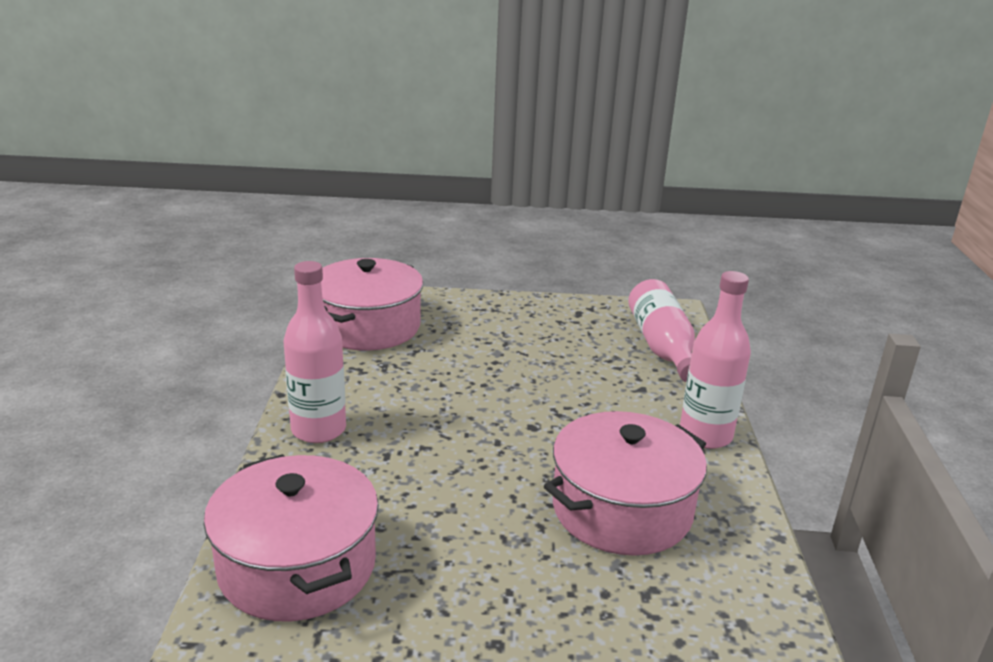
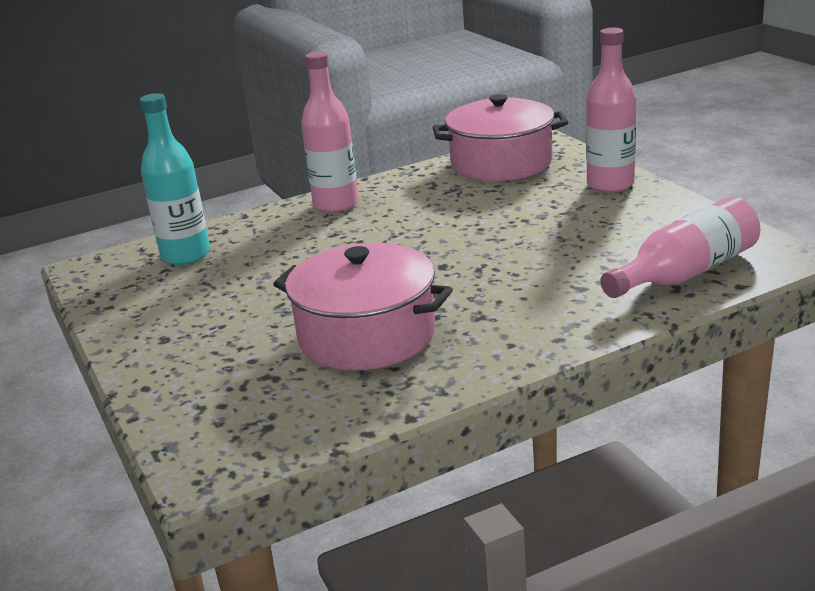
camera: 65 degrees right, 0 degrees up
pink pot [204,454,379,621] -> turquoise bottle [140,93,210,265]
pink bottle [680,271,751,449] -> pink bottle moved to [586,28,636,193]

